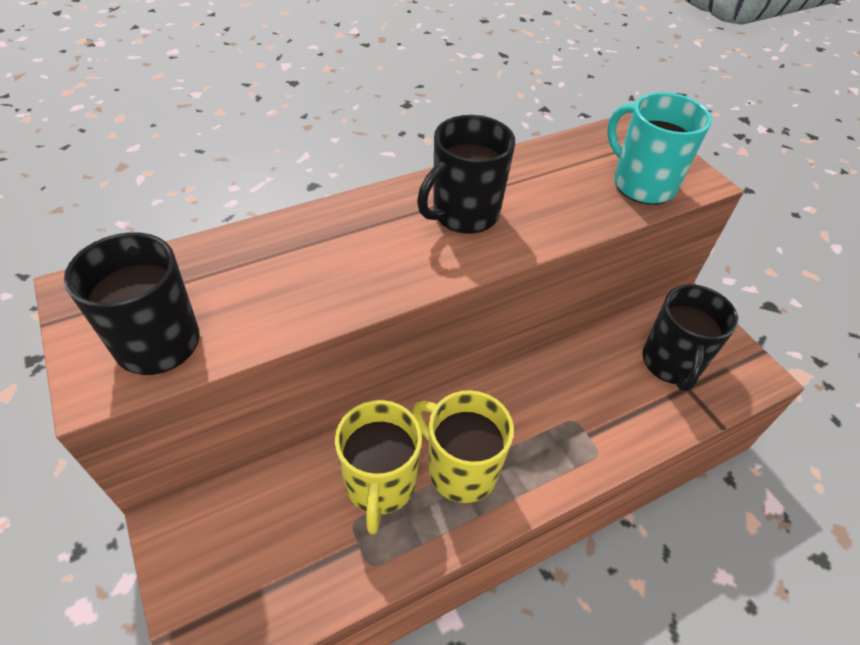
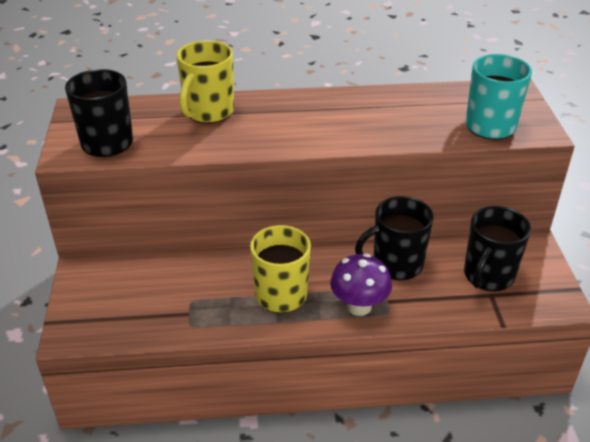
camera: 25 degrees right, 10 degrees down
yellow mug [335,400,422,534] -> yellow mug moved to [176,40,234,123]
black mug [417,115,515,234] -> black mug moved to [355,196,434,281]
none -> purple mushroom [330,253,392,316]

